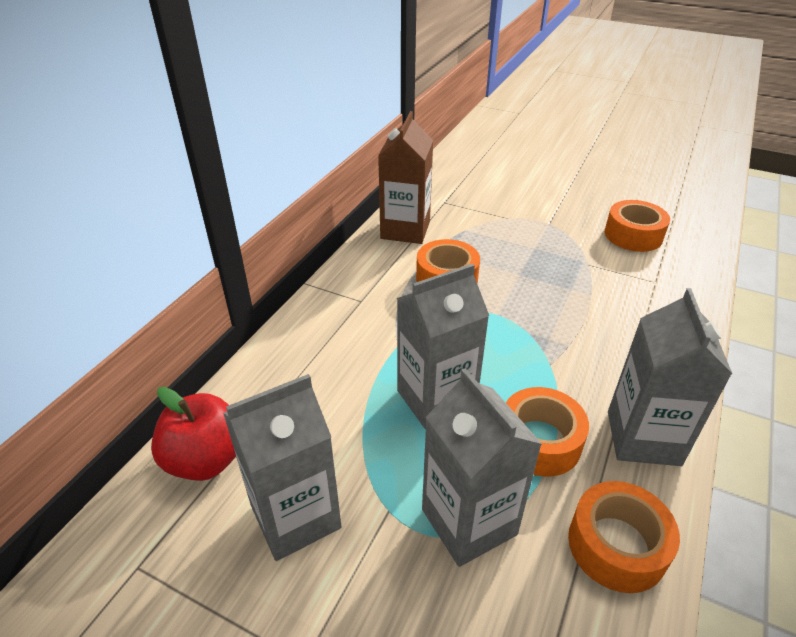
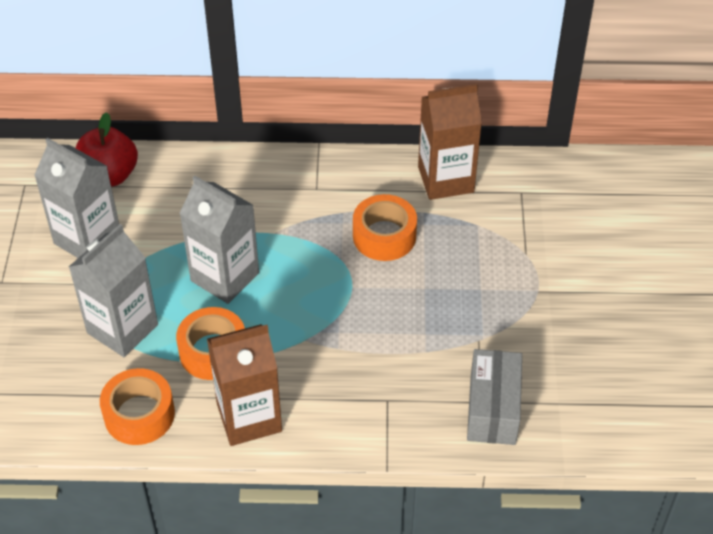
camera: 65 degrees right, 10 degrees up
orange tape [605,200,670,252] -> none
grey carton [608,288,732,466] -> brown carton [207,324,282,446]
none -> grey box [467,349,522,445]

